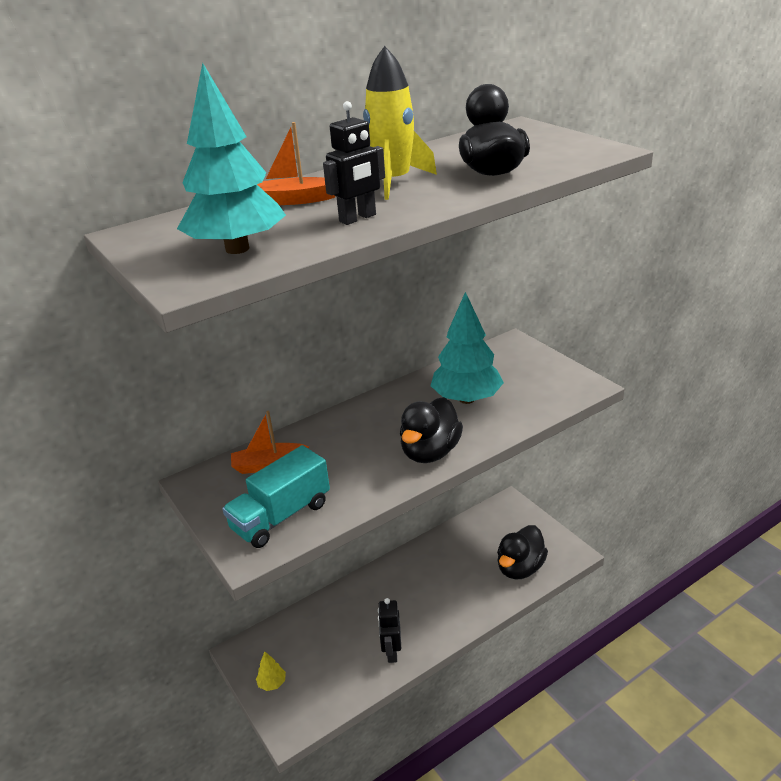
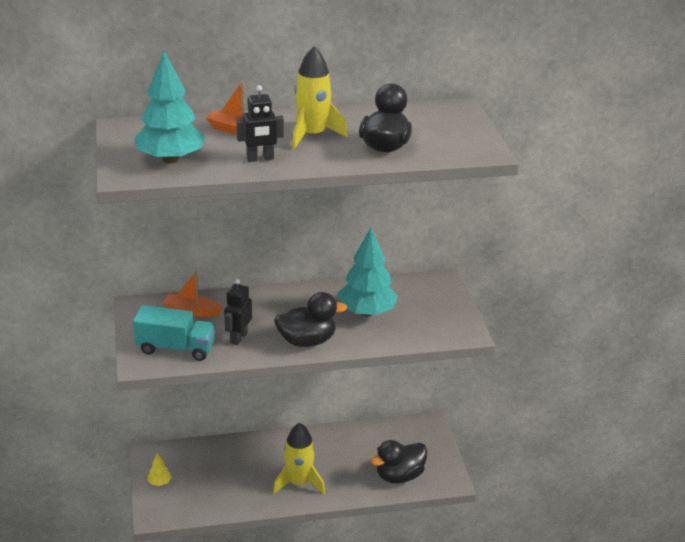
camera: 20 degrees right, 0 degrees up
turquoise truck [222,445,330,548] -> turquoise truck turned 150 degrees counterclockwise [133,305,216,361]
black robot [378,598,401,663] -> black robot moved to [224,279,252,345]
black duck [400,397,463,463] -> black duck turned 150 degrees counterclockwise [274,292,347,347]
none -> yellow rocket [273,423,325,494]

